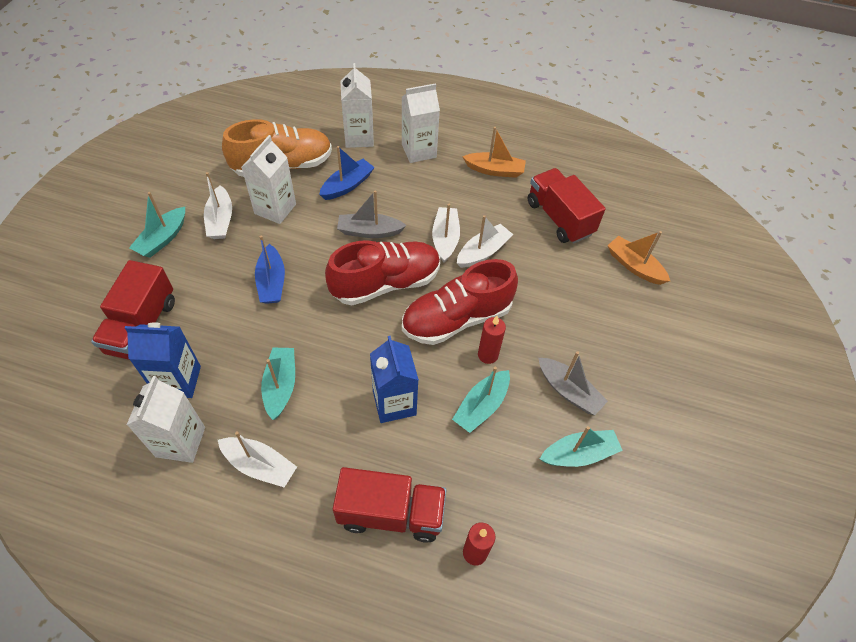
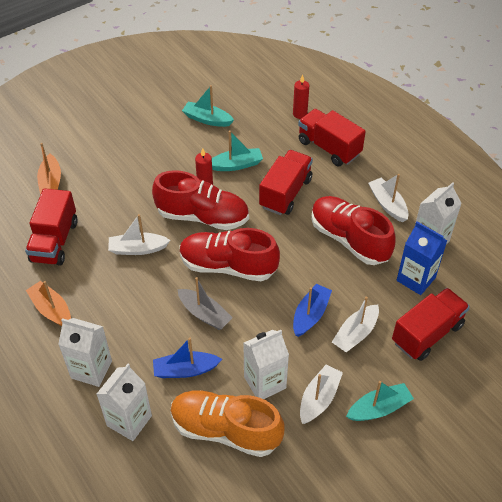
camera: 140 degrees left, 5 degrees down
turquoise boat [261,348,295,420] -> red shoe [311,196,396,265]
blue carton [370,336,419,423] -> red truck [259,150,313,215]
white boat [432,204,460,262] -> white boat moved to [332,296,379,352]
grey boat [538,351,608,415] -> none

